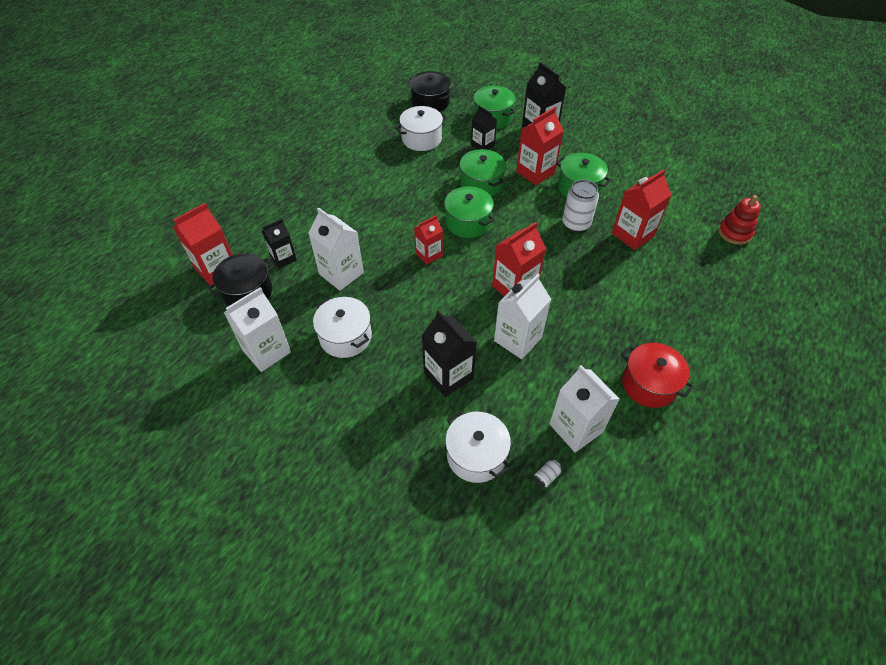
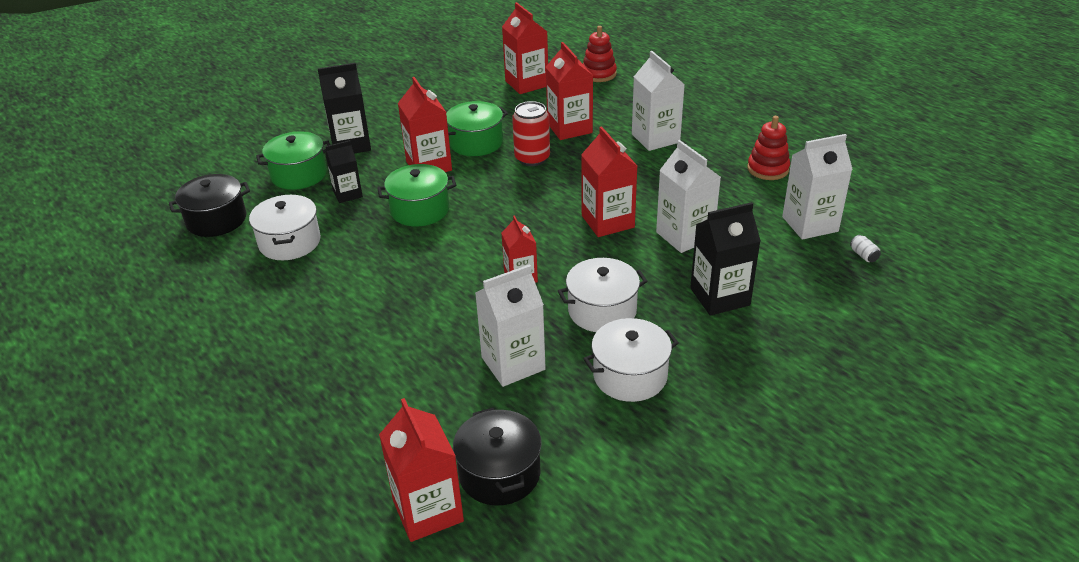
camera: 70 degrees left, 15 degrees down
white carton [224,287,291,372] -> white carton moved to [632,51,685,151]
black carton [262,219,297,268] -> none
green pot [444,186,494,238] -> none
white pot [445,411,511,483] -> white pot moved to [558,258,648,332]
white can [562,180,599,232] -> red can [512,101,550,166]
red pot [622,343,694,408] -> red stacking toy [747,116,790,180]
none -> red carton [502,2,548,94]

